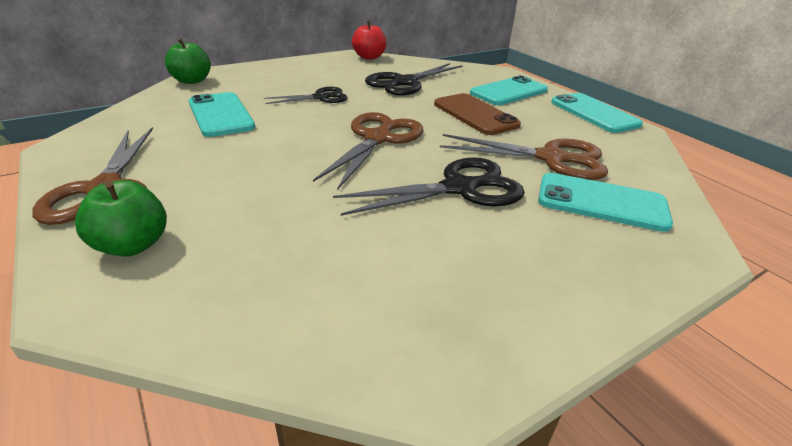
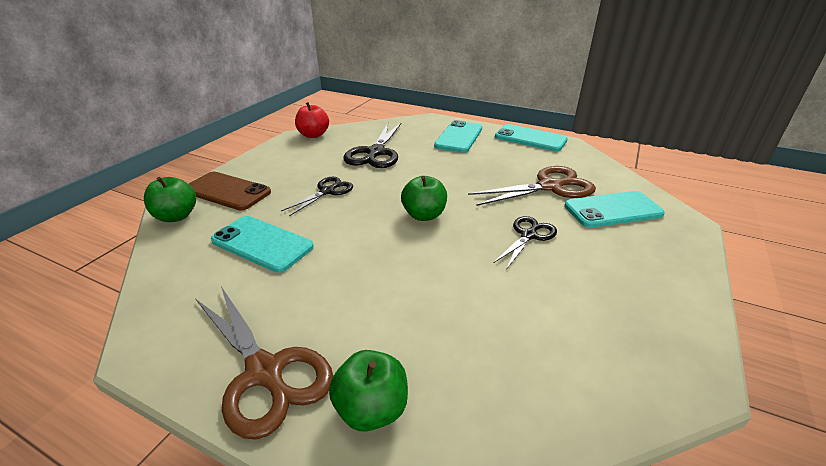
camera: 30 degrees left, 0 degrees up
brown scissors [313,112,424,190] -> green apple [401,176,447,221]
black scissors [333,157,525,216] -> black scissors [494,216,557,270], size x0.61
brown phone [434,93,521,135] -> brown phone moved to [188,172,271,210]

